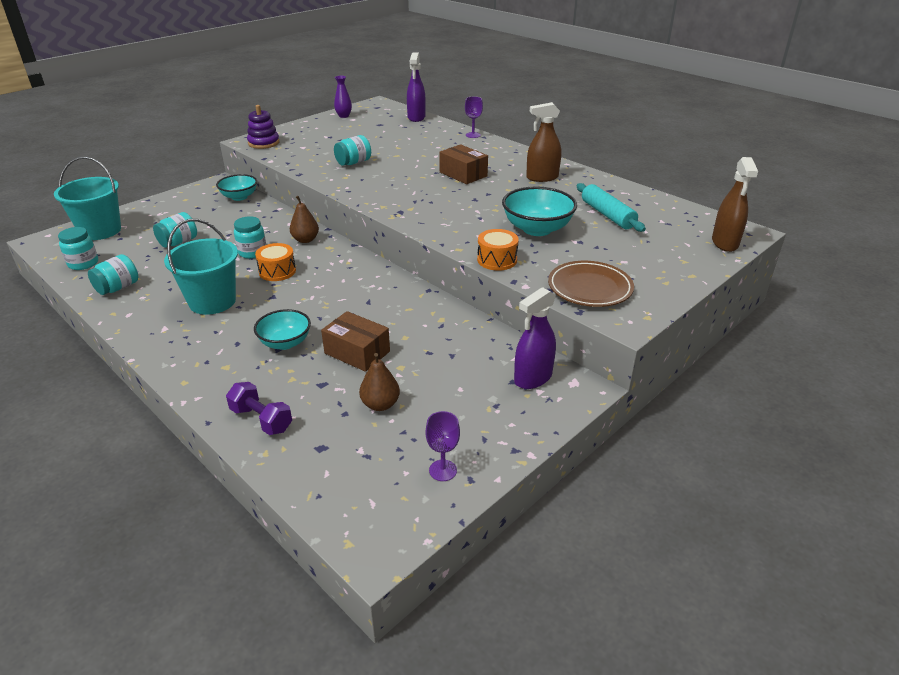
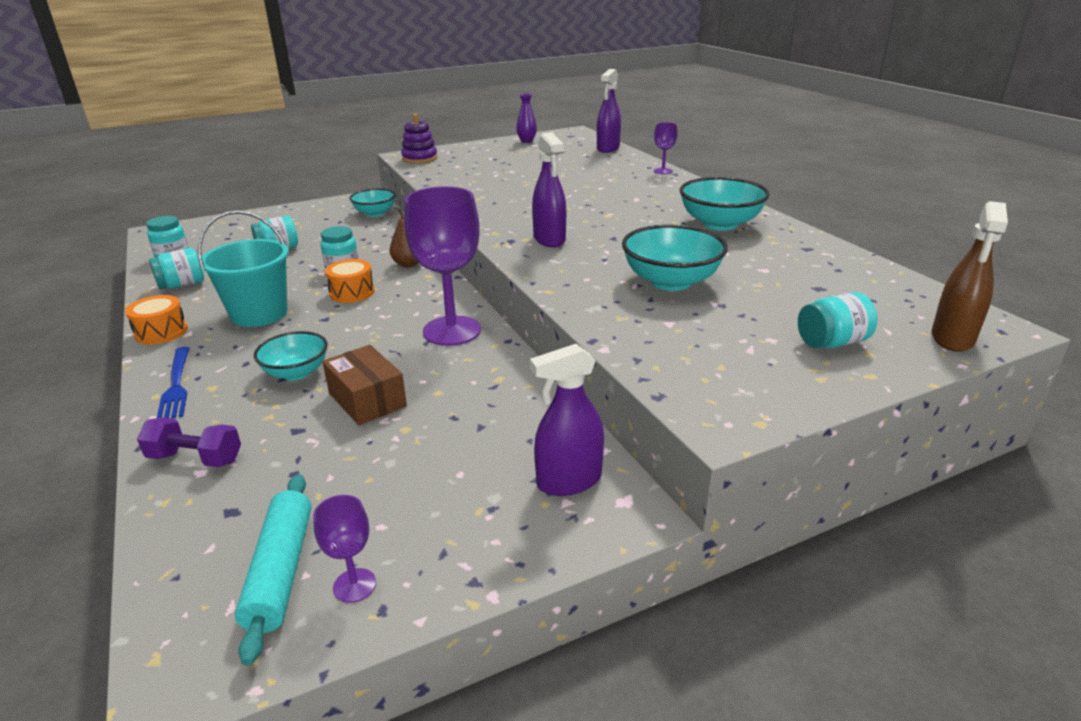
camera: 20 degrees right, 5 degrees down
turquoise bucket [54,157,121,240] -> none
purple dumbbell [226,382,292,435] -> purple dumbbell turned 45 degrees counterclockwise [137,417,241,467]
turquoise jar [334,135,371,166] -> turquoise jar moved to [798,292,877,348]
brown pear [359,353,400,411] -> none
brown box [439,144,488,184] -> none
orange drum [477,229,519,271] -> orange drum moved to [125,295,188,345]
brown spray bottle [526,102,561,182] -> turquoise bowl [680,177,770,231]
brown plate [548,261,634,307] -> none
turquoise rolling pin [577,183,646,232] -> turquoise rolling pin moved to [235,474,311,665]
none -> blue fork [157,347,190,418]
none -> purple goblet [404,186,481,346]
none -> purple spray bottle [532,132,566,247]

